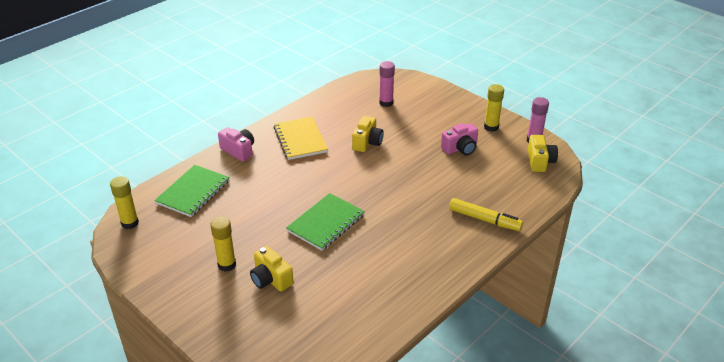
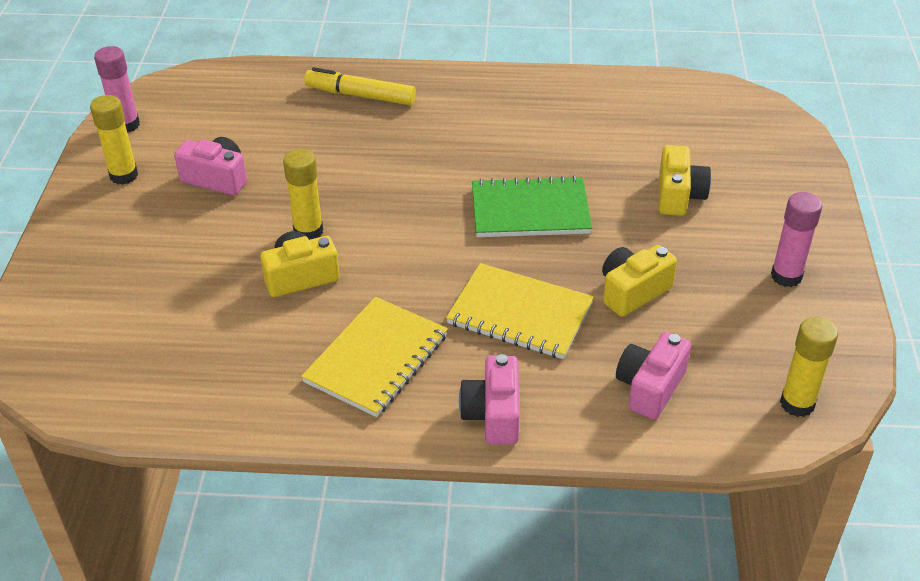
camera: 130 degrees left, 5 degrees up
green notebook [155,165,230,217] -> pink camera [616,332,691,420]
yellow glue stick [211,217,236,272] -> yellow glue stick moved to [283,149,323,240]
pink glue stick [379,61,395,107] -> pink glue stick moved to [771,192,822,287]
yellow marker [449,198,523,231] -> yellow marker turned 60 degrees counterclockwise [304,67,416,105]
yellow camera [528,135,558,172] -> yellow camera moved to [602,245,677,317]
none -> yellow notebook [446,263,594,359]

